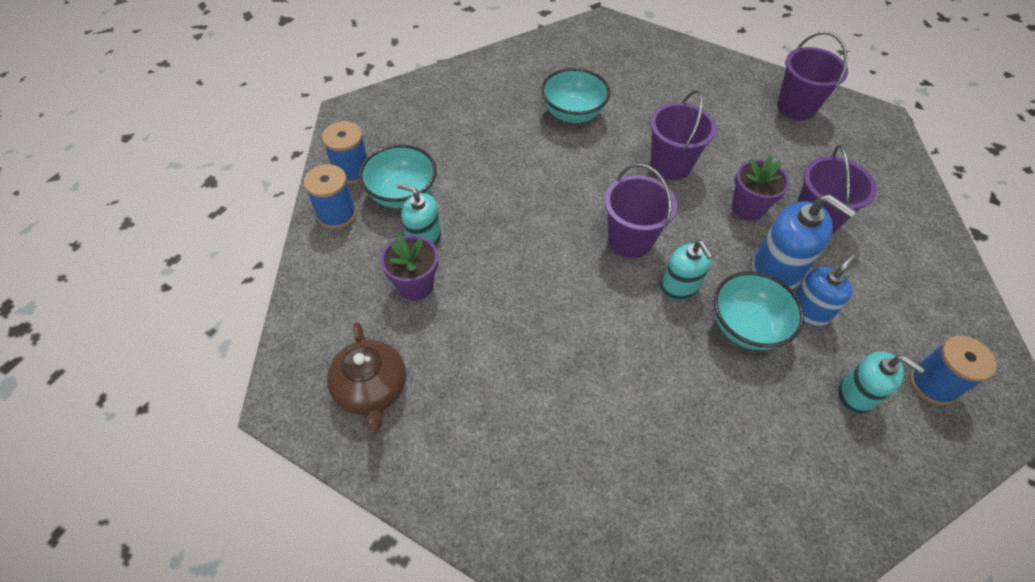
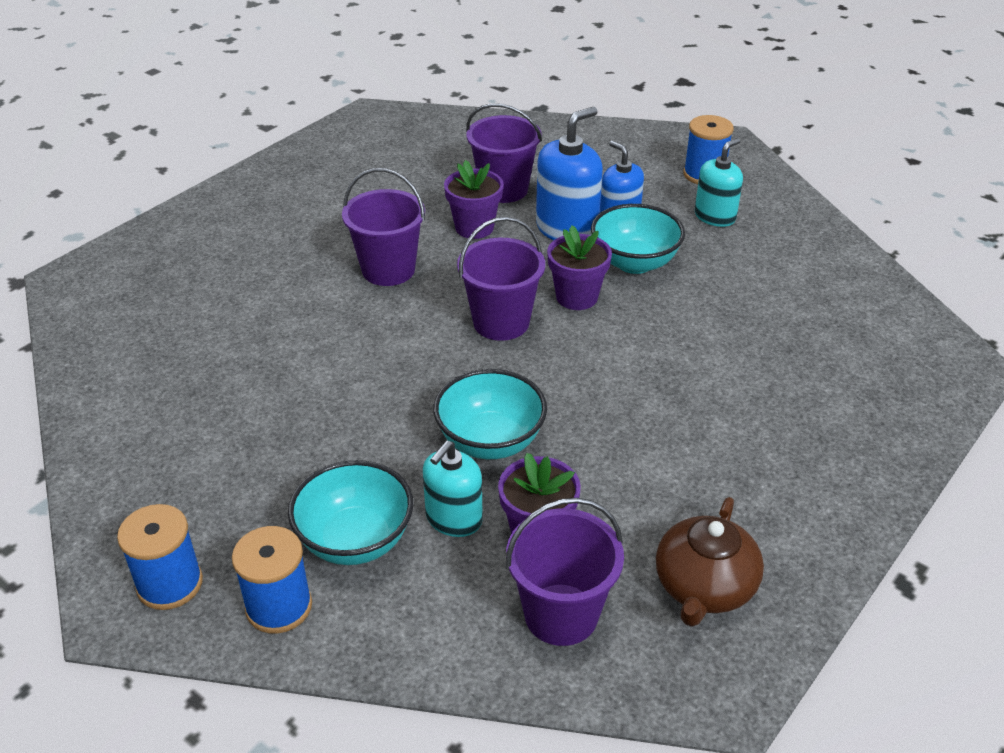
camera: 80 degrees left, 15 degrees down
blue spool [303,164,357,229] -> blue spool moved to [117,504,203,610]
brown teapot [327,322,406,431] -> brown teapot turned 120 degrees clockwise [656,497,764,627]
turquoise bowl [541,68,610,123] -> turquoise bowl moved to [433,369,547,459]
turquoise soap dispenser [661,241,713,300] -> purple flower pot [547,226,612,310]
purple bucket [777,32,848,121] -> purple bucket moved to [506,498,624,646]

